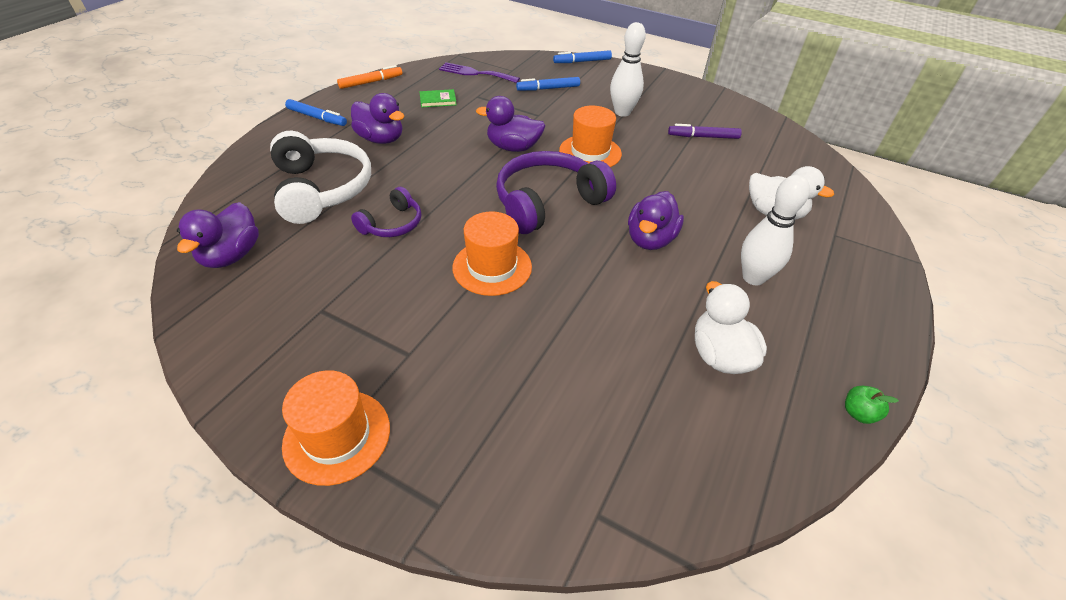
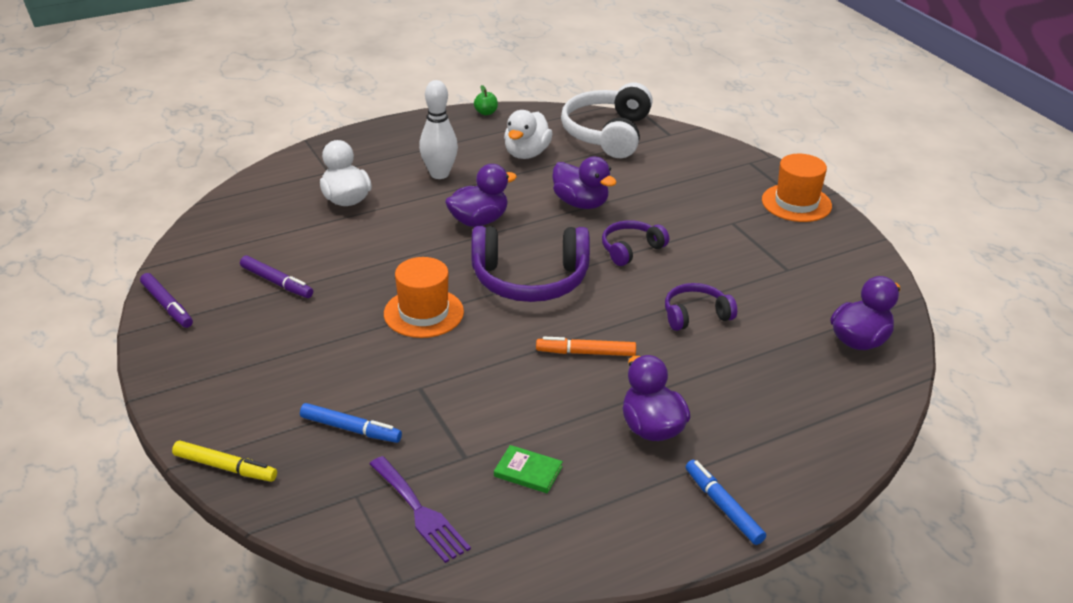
camera: 145 degrees left, 10 degrees down
white headphones [270,131,371,224] -> white headphones moved to [561,83,653,158]
orange marker [337,65,402,89] -> orange marker moved to [536,337,636,356]
orange hat [452,211,532,296] -> purple headphones [602,220,669,266]
purple duck [476,96,545,152] -> purple duck moved to [553,156,617,209]
blue marker [553,50,612,63] -> yellow marker [172,440,277,482]
white bowling pin [610,22,646,117] -> none
none -> purple marker [140,273,193,328]

